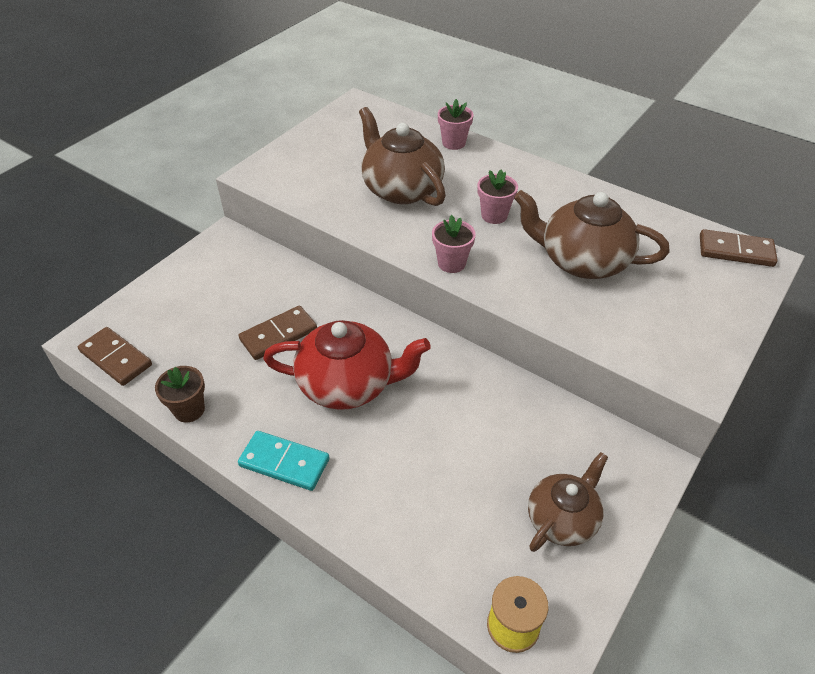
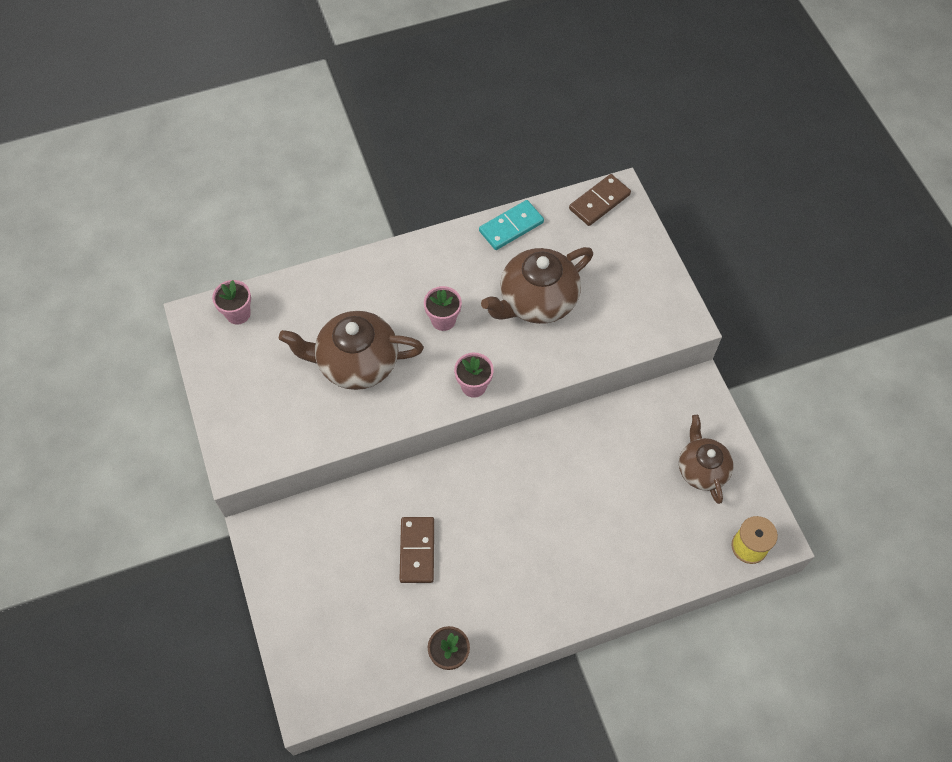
camera: 55 degrees left, 15 degrees up
brown domino [78,327,152,386] -> none
turquoise domino [238,431,330,491] -> turquoise domino moved to [479,200,544,250]
red teapot [263,320,431,410] -> none
pink flower pot [438,99,474,150] -> pink flower pot moved to [212,280,251,324]

